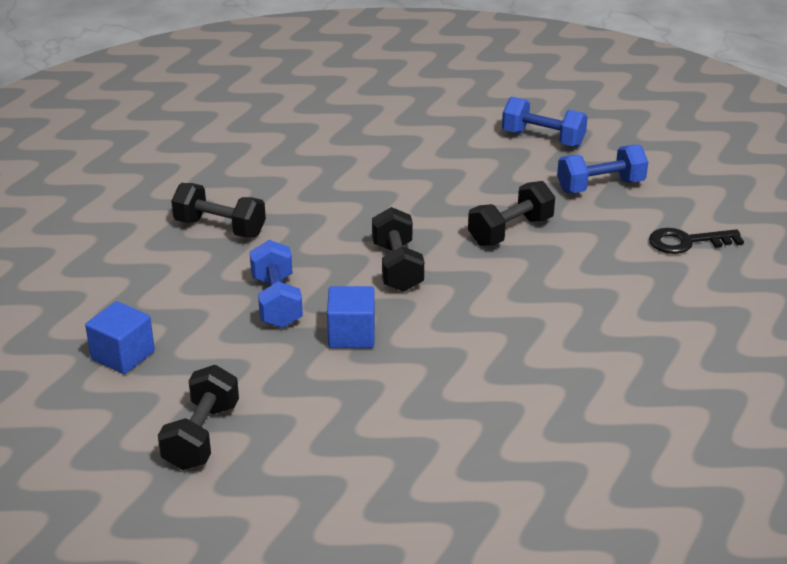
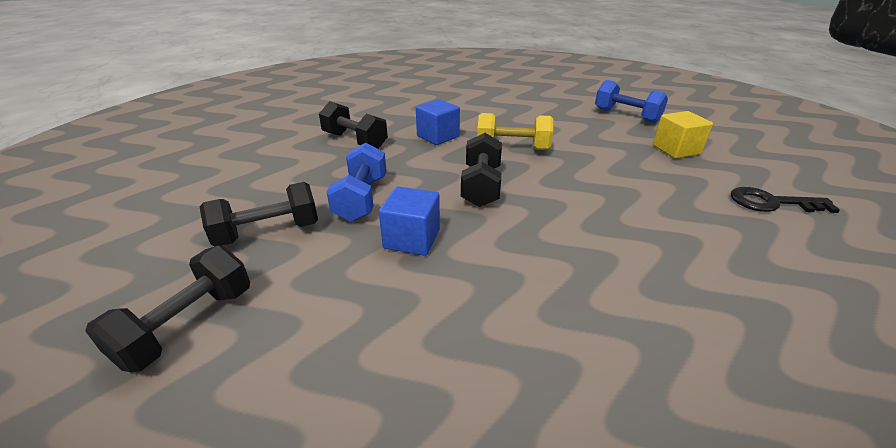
camera: 15 degrees right, 0 degrees up
blue cube [85,301,155,374] -> blue cube moved to [416,99,460,145]
black dumbbell [468,181,555,246] -> black dumbbell moved to [200,182,318,246]
blue dumbbell [557,144,648,193] -> yellow cube [653,111,713,158]
none -> yellow dumbbell [477,113,553,150]

